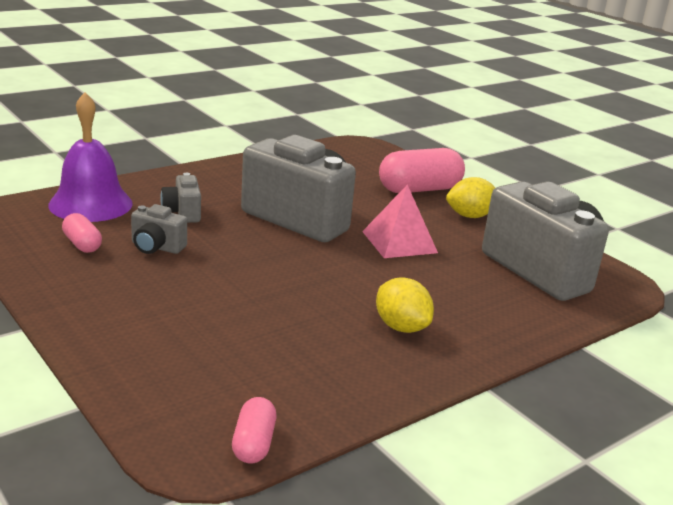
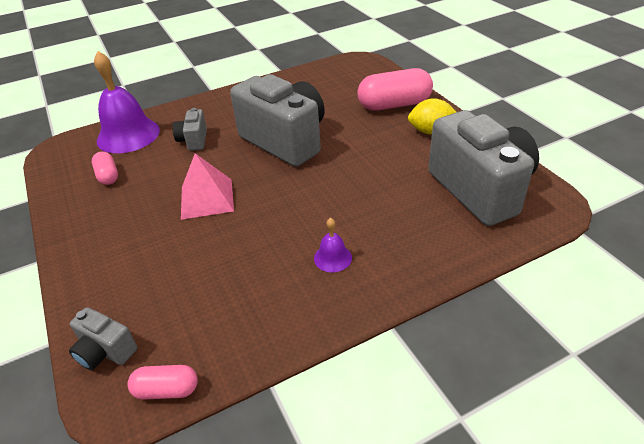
camera: 15 degrees right, 15 degrees up
grey camera [131,204,187,254] -> grey camera moved to [69,307,137,370]
pink capsule [232,397,276,463] -> pink capsule turned 75 degrees clockwise [127,365,198,400]
pink pyramid [362,185,438,258] -> pink pyramid moved to [181,153,234,220]
yellow lemon [376,277,434,333] -> purple bell [314,218,352,272]

